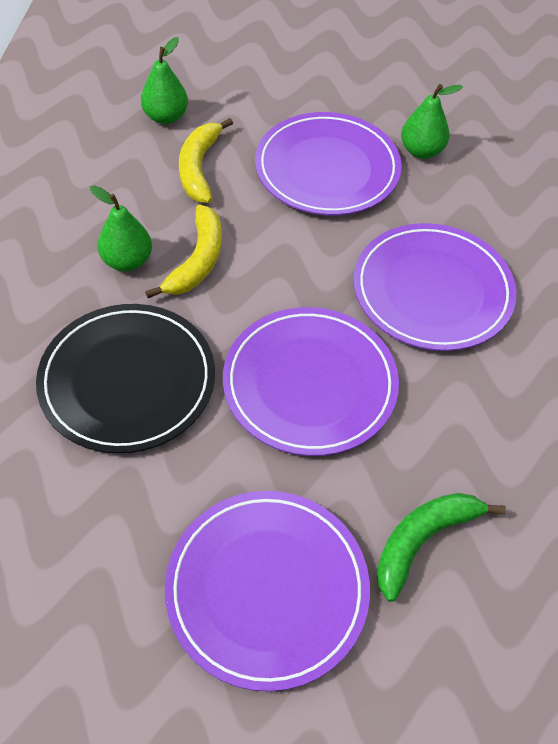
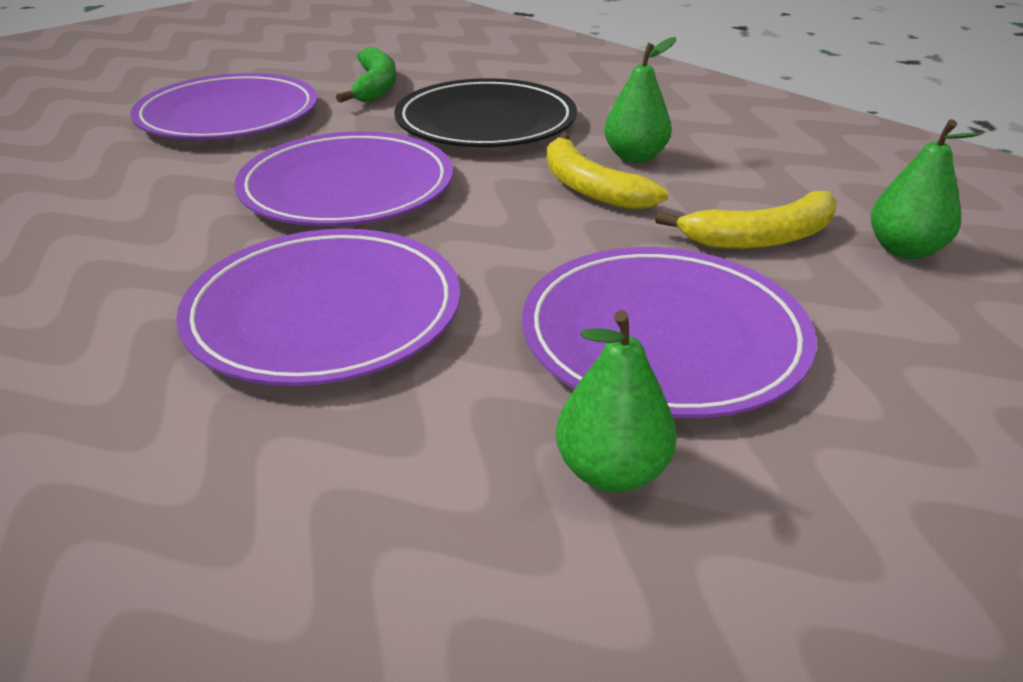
camera: 130 degrees right, 20 degrees down
yellow banana [179,118,233,203] -> yellow banana turned 120 degrees clockwise [655,191,836,249]
green banana [377,493,506,602] -> green banana moved to [336,47,397,103]

